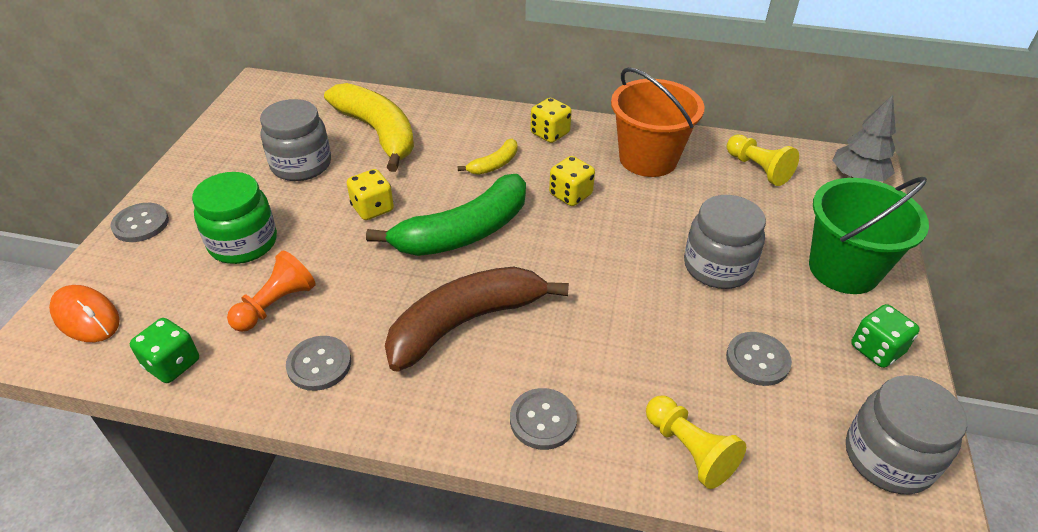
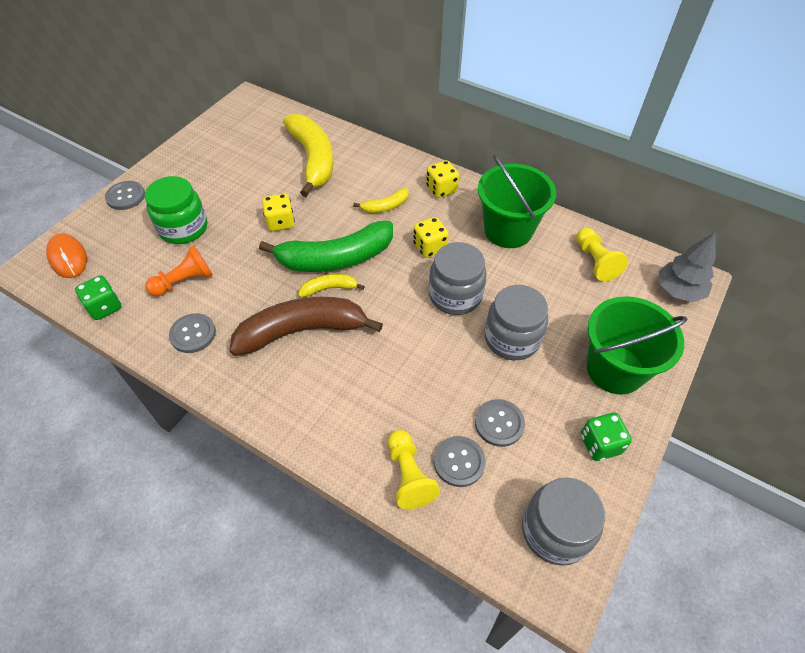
camera: 20 degrees right, 10 degrees up
grey jar [260,99,331,181] -> grey jar moved to [429,242,487,315]
grey button [510,388,577,450] -> grey button moved to [434,436,486,487]
orange bucket [611,67,705,177] -> green bucket [478,155,556,248]
none -> yellow banana [298,274,365,298]

